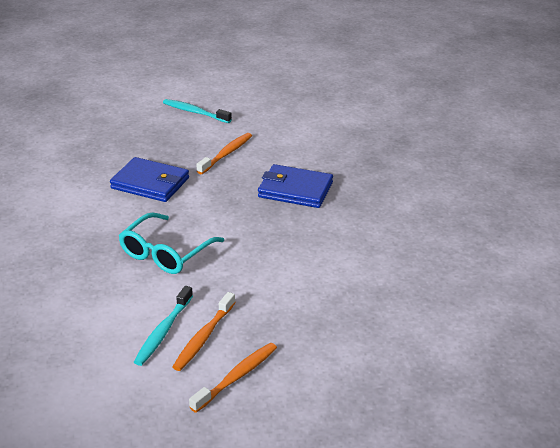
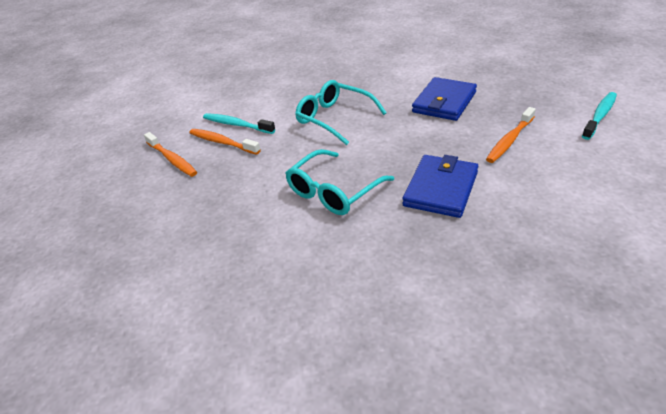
camera: 100 degrees right, 5 degrees up
orange toothbrush [196,133,252,174] -> orange toothbrush turned 90 degrees clockwise [486,107,536,163]
none -> turquoise glasses [286,149,394,215]

